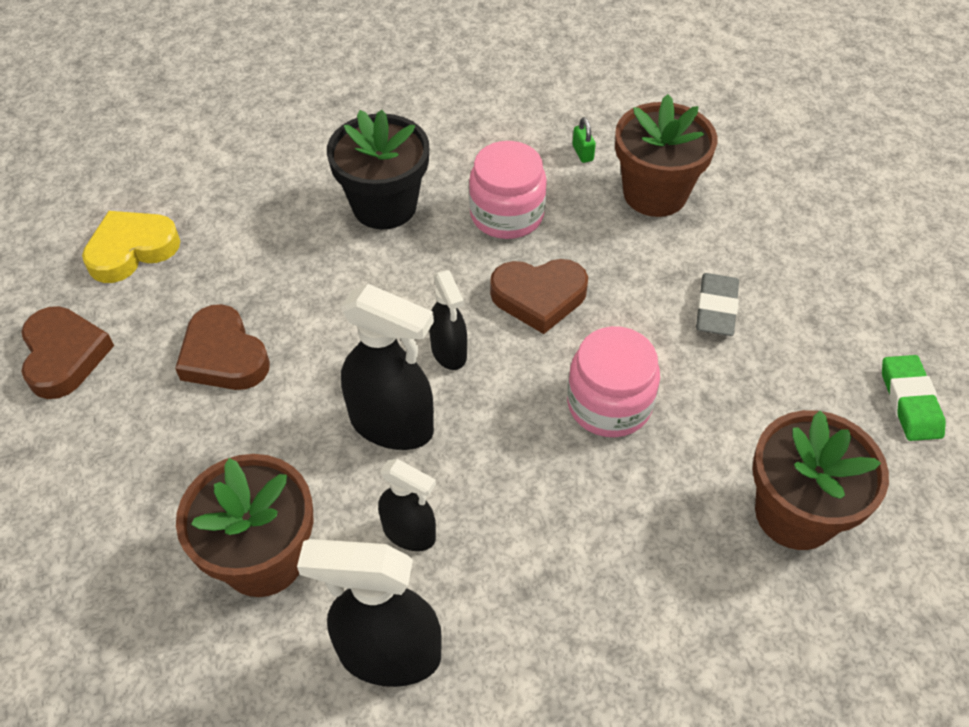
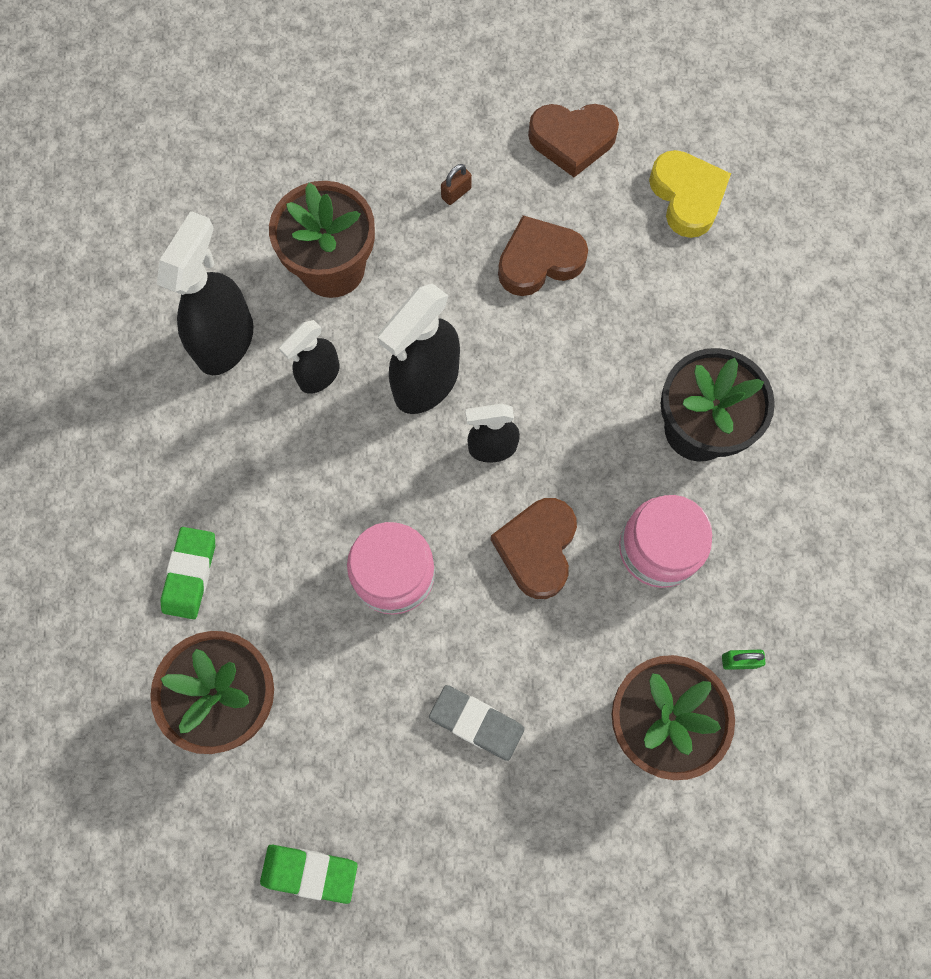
camera: 105 degrees right, 20 degrees up
none -> green eraser [161,527,215,619]
none -> brown padlock [441,164,472,205]

